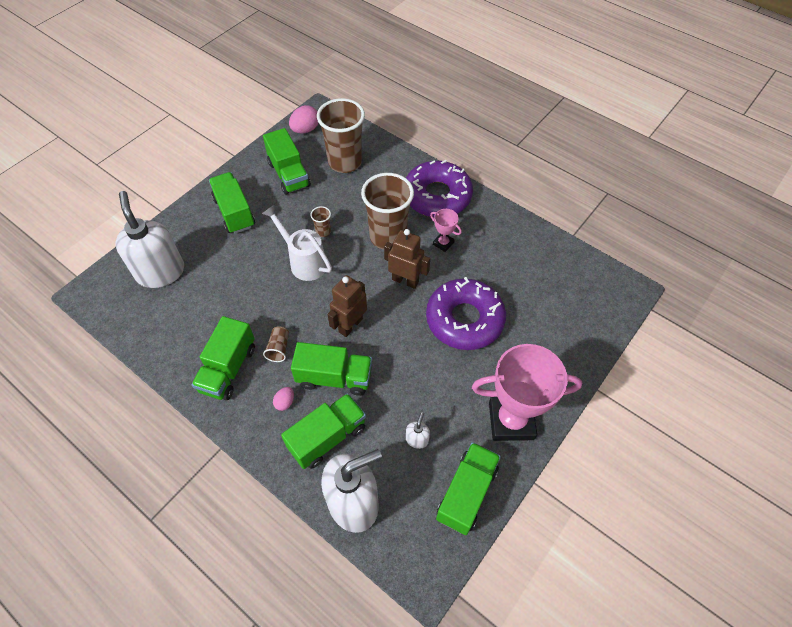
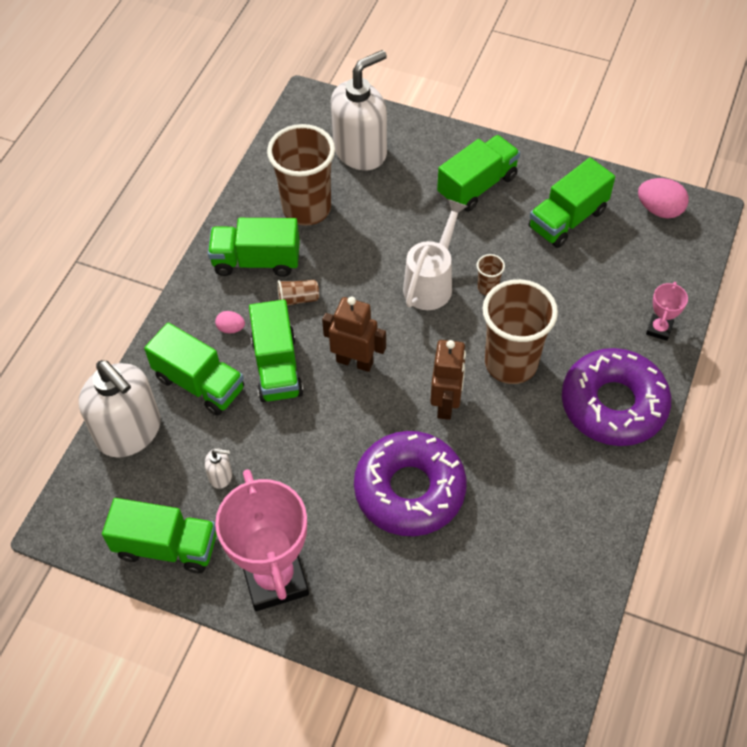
camera: 75 degrees right, 0 degrees up
brown cup [317,98,365,173] -> brown cup moved to [267,124,335,226]
pink trophy [430,209,462,252] -> pink trophy moved to [646,282,688,341]

